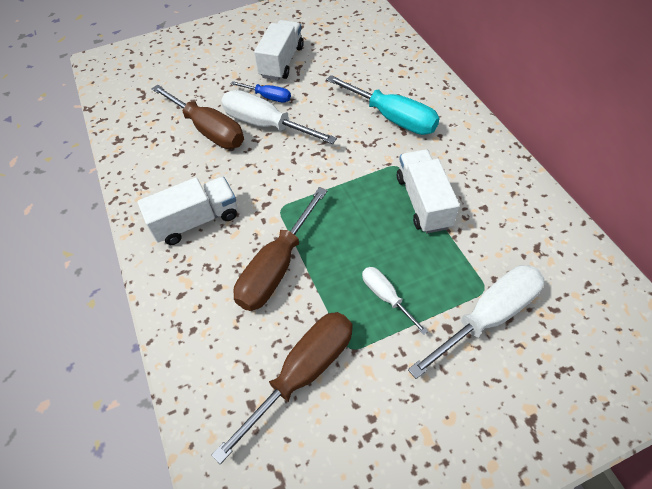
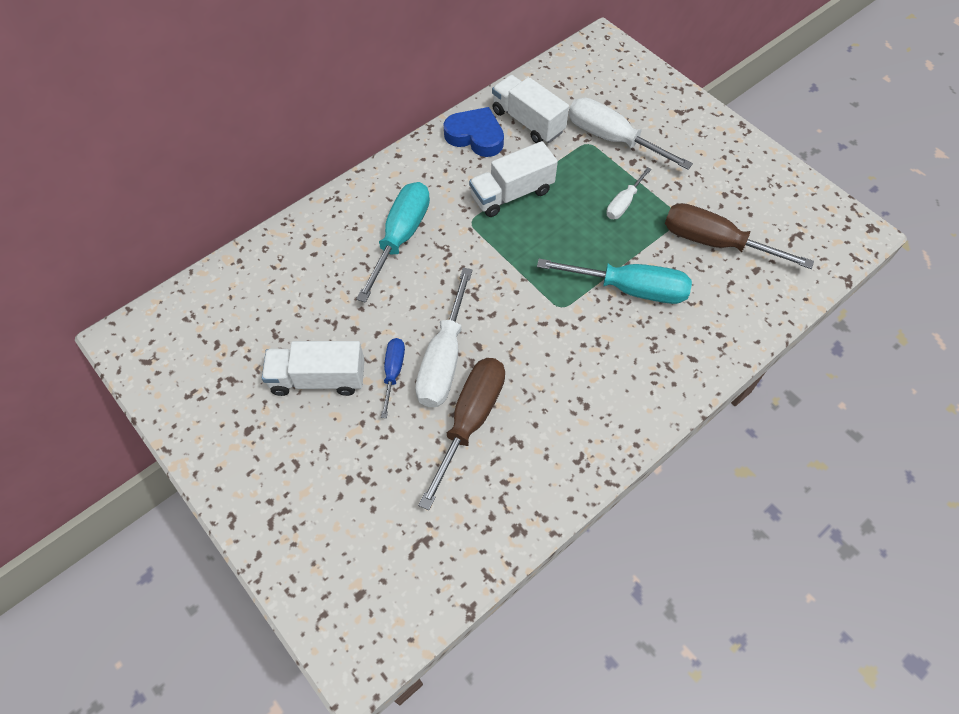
camera: 110 degrees left, 5 degrees up
white truck [137,177,237,245] -> white truck moved to [492,75,569,143]
brown screwdriver [233,187,327,311] -> turquoise screwdriver [537,259,692,304]
none -> blue heart [443,107,504,157]

